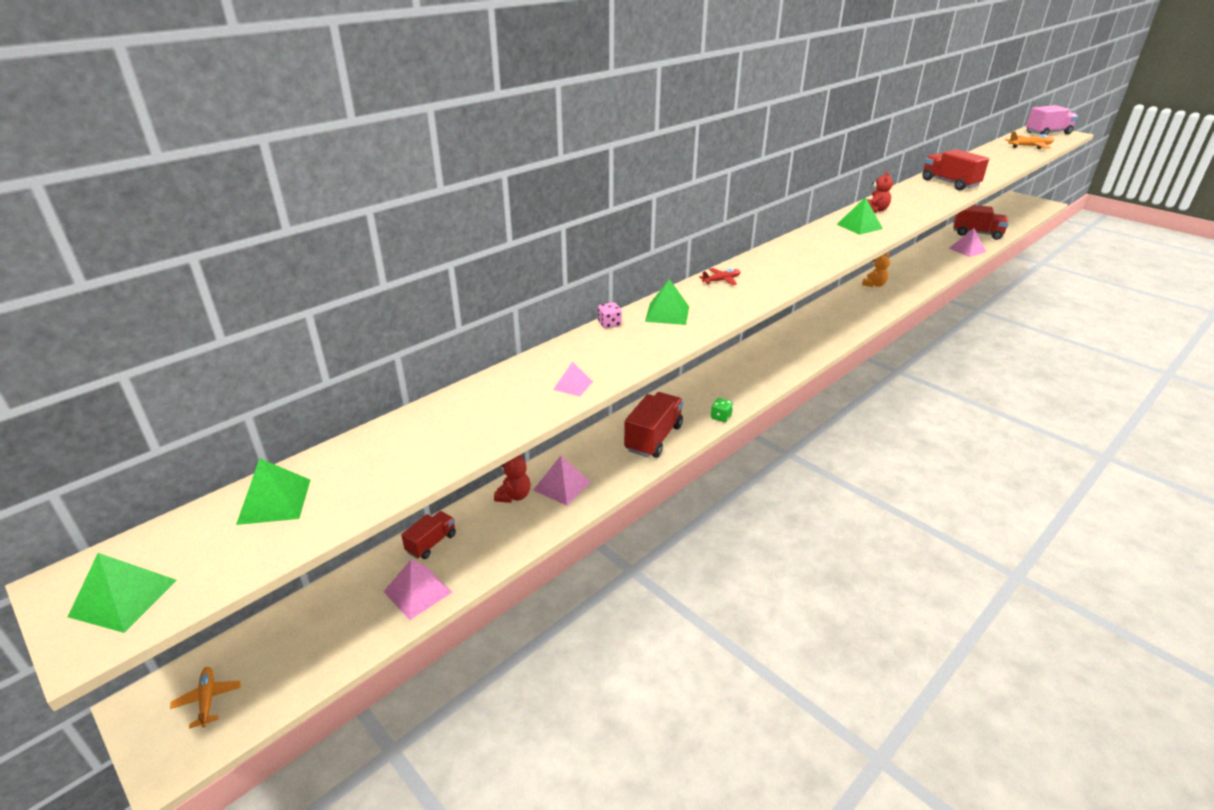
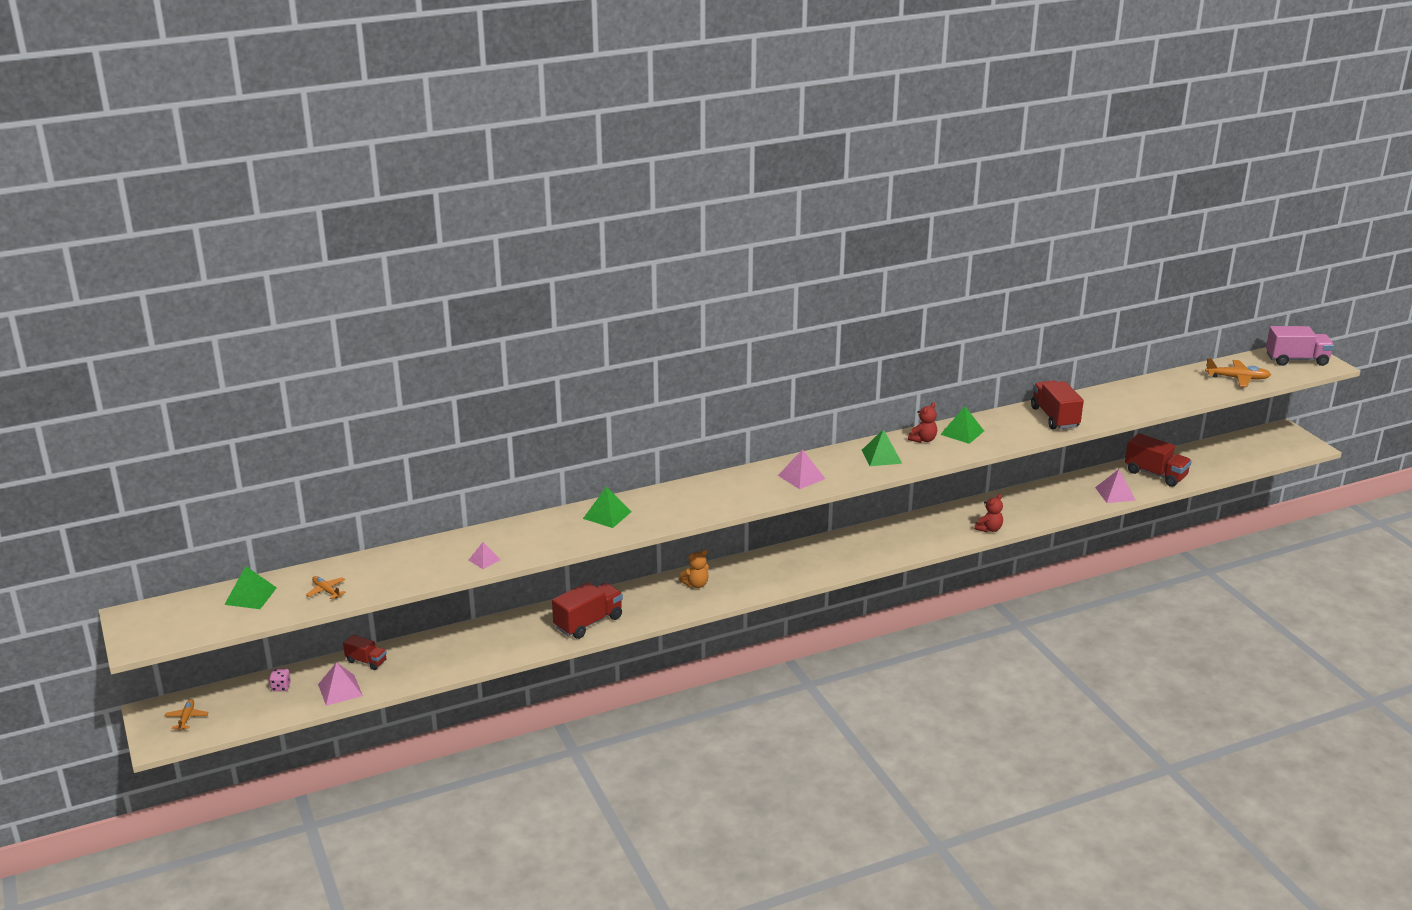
camera: 20 degrees right, 5 degrees down
green pyramid [68,553,177,633] -> green pyramid moved to [940,406,984,444]
red truck [401,511,456,559] -> red truck turned 60 degrees clockwise [343,635,387,670]
red teddy bear [494,454,530,503] -> red teddy bear moved to [974,494,1003,532]
pink pyramid [533,456,591,506] -> pink pyramid moved to [778,449,825,489]
pink dice [598,302,622,329] -> pink dice moved to [269,669,291,691]
red plane [699,268,741,285] -> none
green dice [711,398,733,422] -> none
orange teddy bear [862,252,890,287] -> orange teddy bear moved to [679,550,709,588]
none -> orange plane [306,576,346,599]

